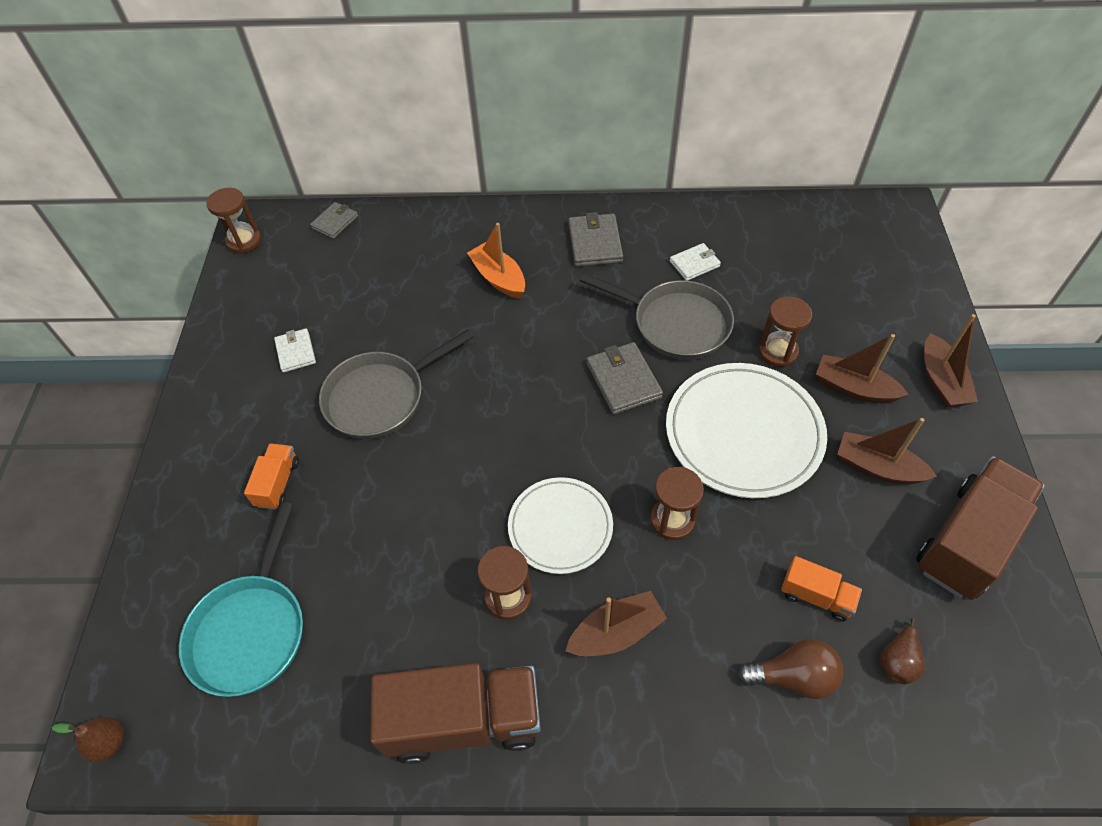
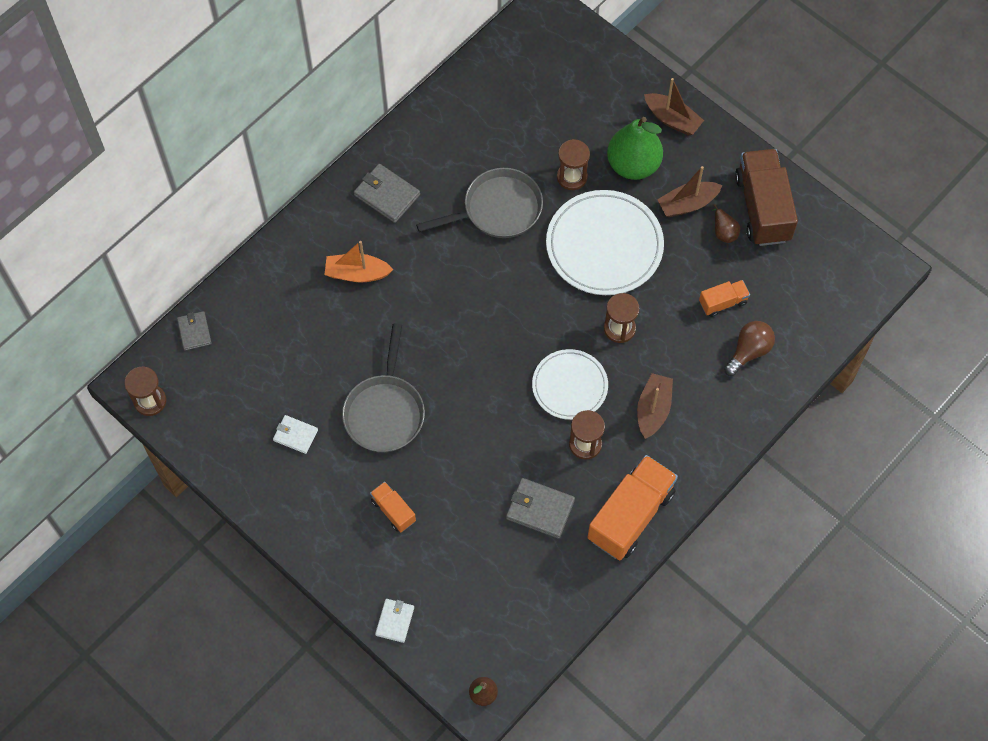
camera: 50 degrees left, 10 degrees up
turquoise pan [179,502,303,697] -> none
brown truck [370,663,541,764] -> orange truck [588,455,678,560]
grey wallet [586,342,663,414] -> grey wallet moved to [506,478,575,539]
white wallet [670,243,721,281] -> white wallet moved to [375,599,414,643]
brown boat [816,334,909,404] -> green pear [607,117,663,180]
brown pear [880,618,925,684] -> brown pear moved to [712,205,740,243]

